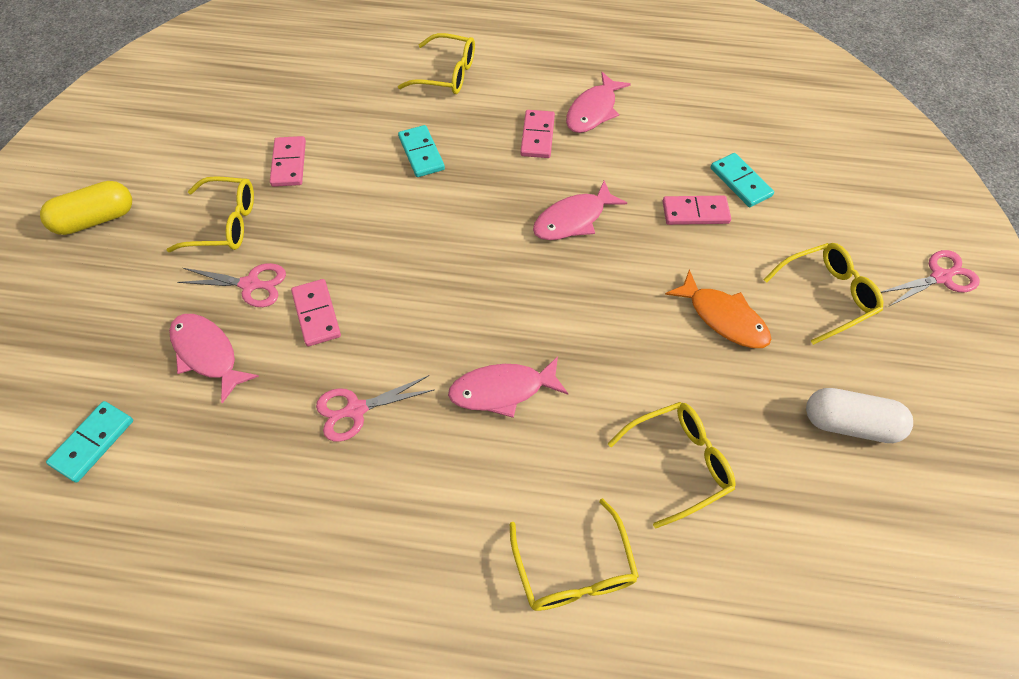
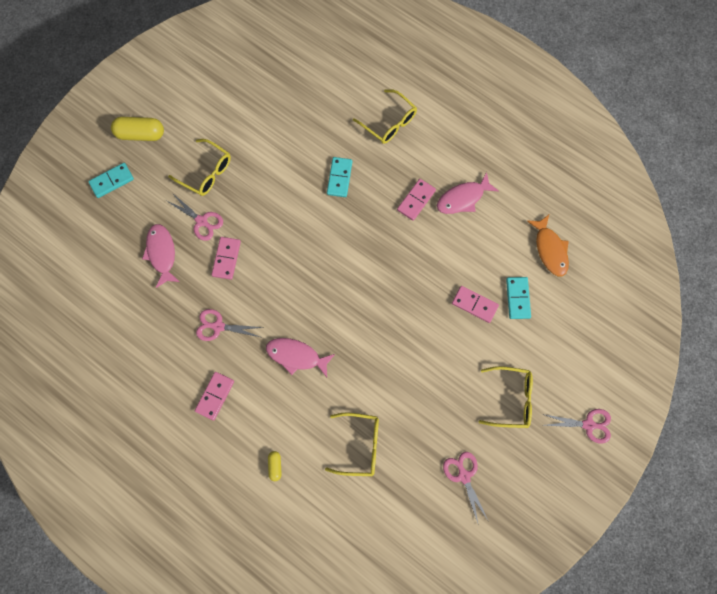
camera: 30 degrees right, 15 degrees up
turquoise domino [46,401,133,483] -> turquoise domino moved to [88,163,134,198]
pink domino [270,136,306,187] -> pink domino moved to [195,372,234,421]
yellow glasses [510,498,639,611] -> yellow capsule [268,451,282,481]
pink fish [533,180,627,240] -> none
orange fish [665,270,771,348] -> orange fish moved to [527,215,569,276]
white capsule [806,388,913,443] -> pink scissors [443,452,488,526]

